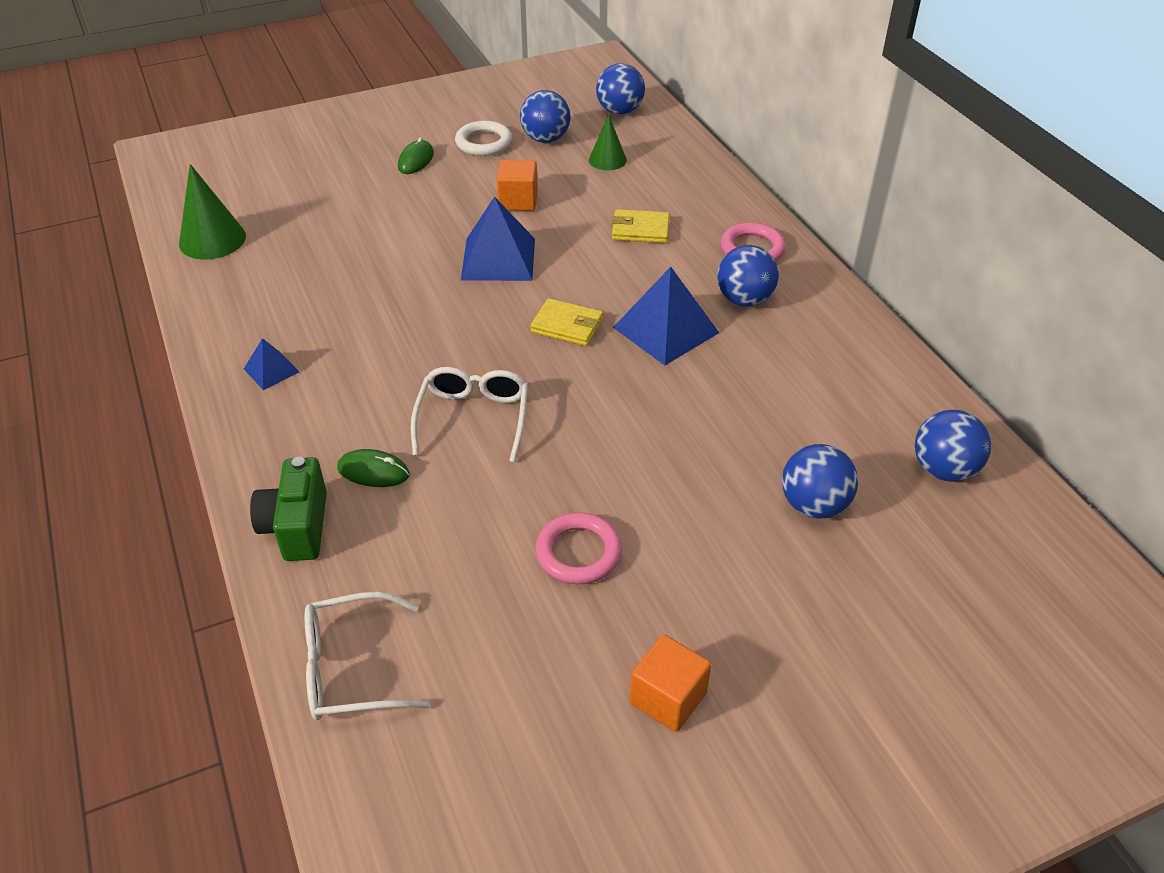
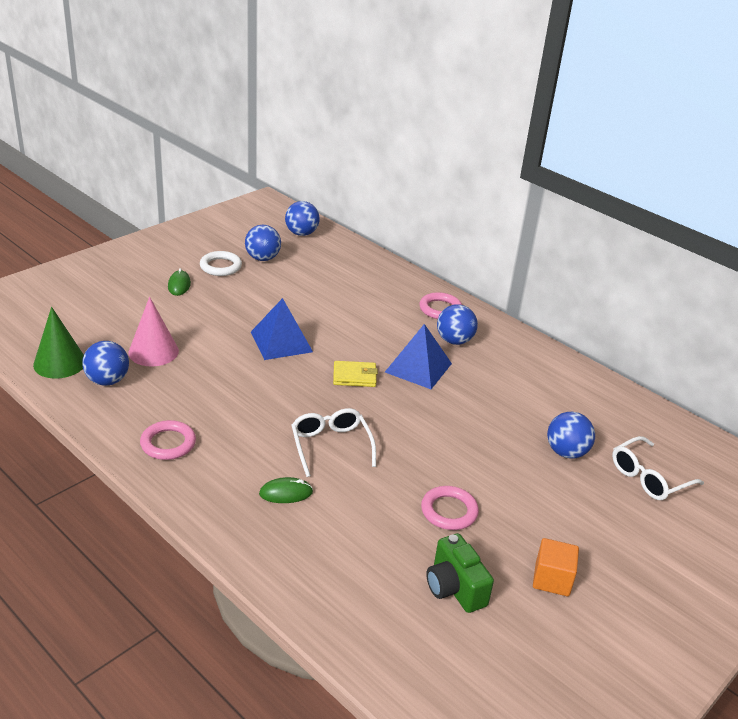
camera: 25 degrees left, 10 degrees down
blue pyramid [244,338,299,390] -> pink ring [140,420,196,460]
green camera [250,457,327,561] -> green camera moved to [426,533,494,613]
white glasses [304,592,430,720] -> white glasses moved to [612,436,704,500]
orange cube [497,160,538,211] -> none
green cone [589,114,627,170] -> none
yellow wallet [612,209,670,243] -> none
blue ball [915,410,991,482] -> blue ball moved to [82,341,129,386]
none -> pink cone [128,297,179,367]

